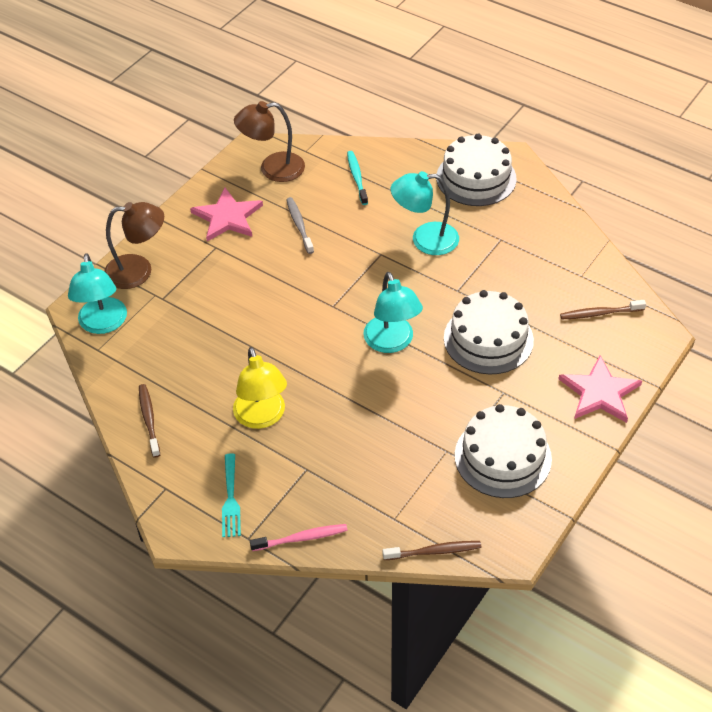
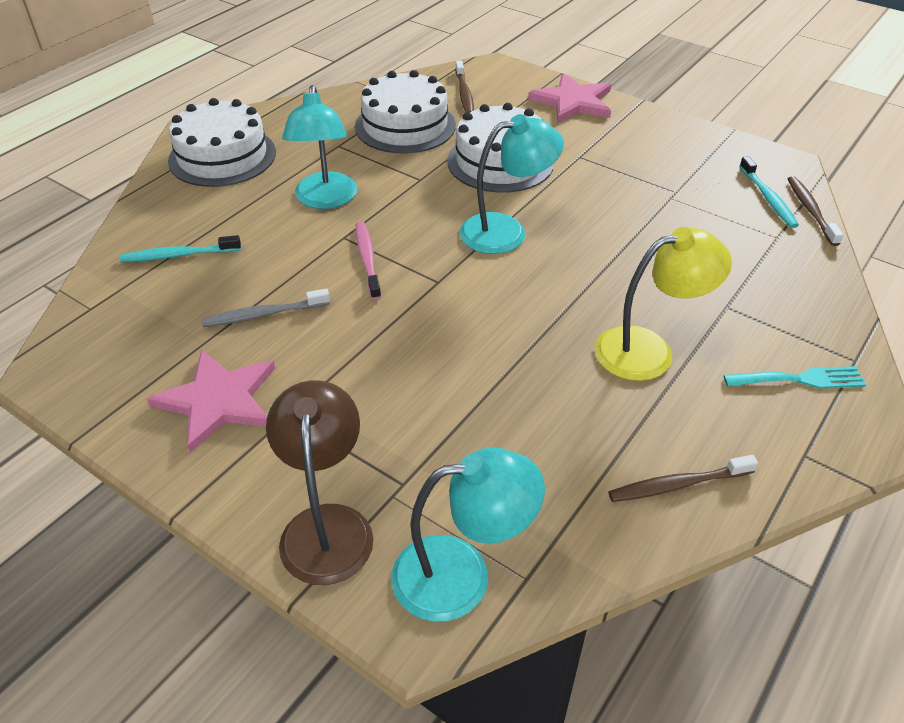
camera: 90 degrees left, 5 degrees down
brown lamp [234,101,305,182] -> none
pink toothbrush [250,524,348,551] -> pink toothbrush moved to [356,222,381,300]
white cake [455,404,552,498] -> white cake moved to [355,70,456,153]
none -> turquoise toothbrush [740,156,799,228]

